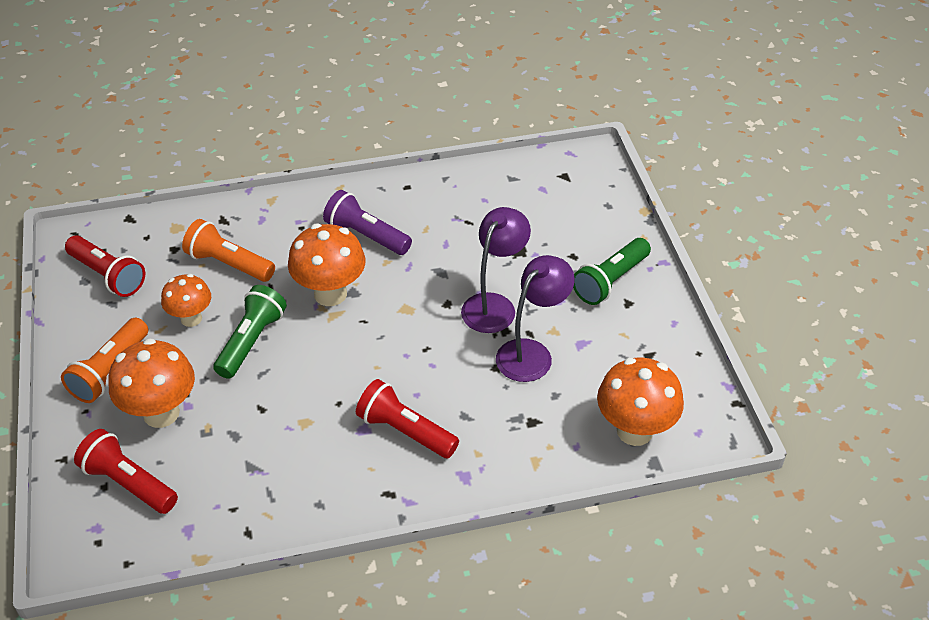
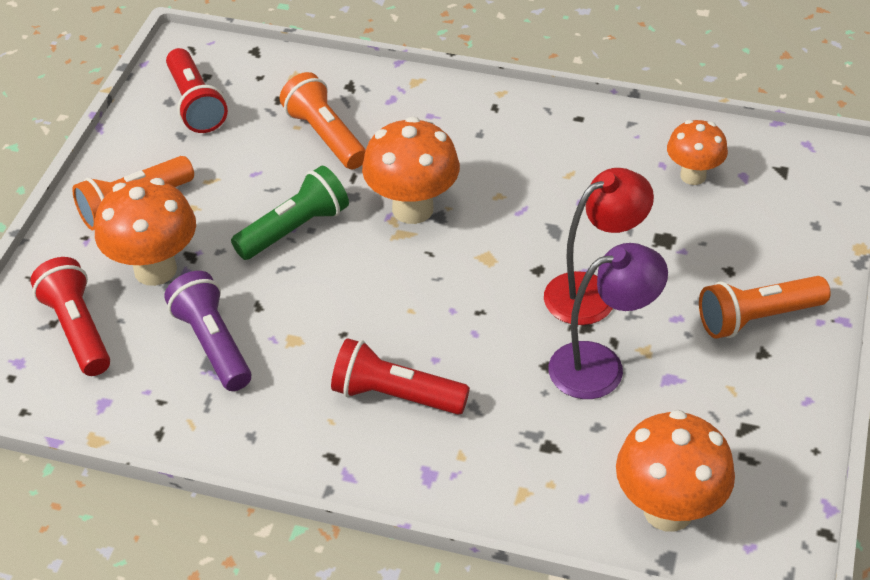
camera: 30 degrees right, 0 degrees up
orange mushroom [161,274,211,327] -> orange mushroom moved to [667,120,728,185]
purple flashlight [323,190,412,255] -> purple flashlight moved to [164,271,251,391]
red flashlight [356,379,459,458] -> red flashlight turned 45 degrees counterclockwise [331,338,470,415]
purple lamp [461,207,531,333] -> red lamp [544,168,654,325]
green flashlight [573,238,651,305] -> orange flashlight [699,276,831,339]

